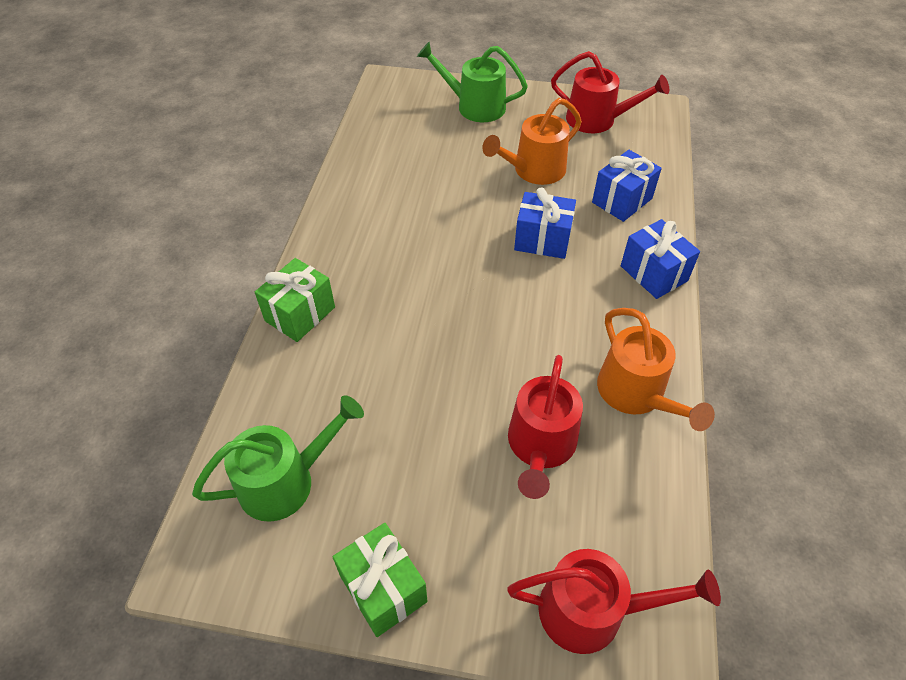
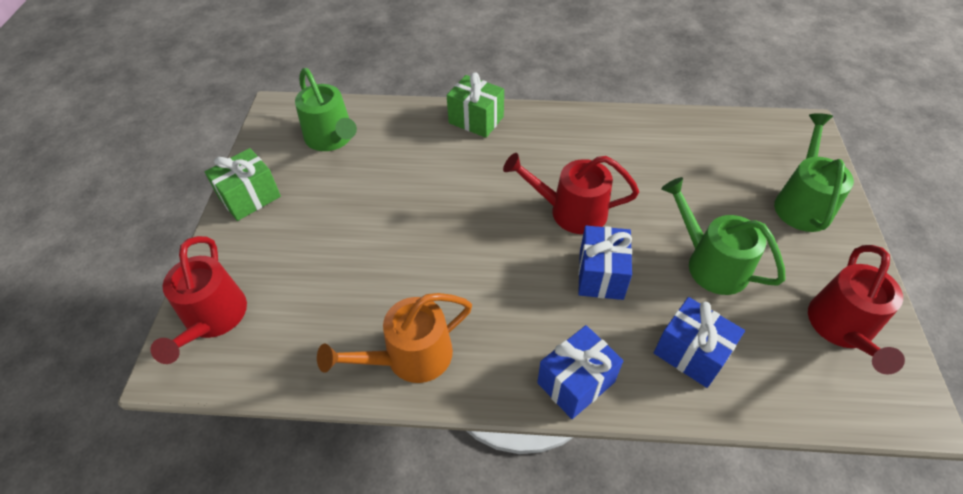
camera: 85 degrees right, 0 degrees up
orange watering can [482,98,582,185] -> green watering can [661,177,786,295]
red watering can [508,355,583,499] -> red watering can moved to [503,153,639,234]

